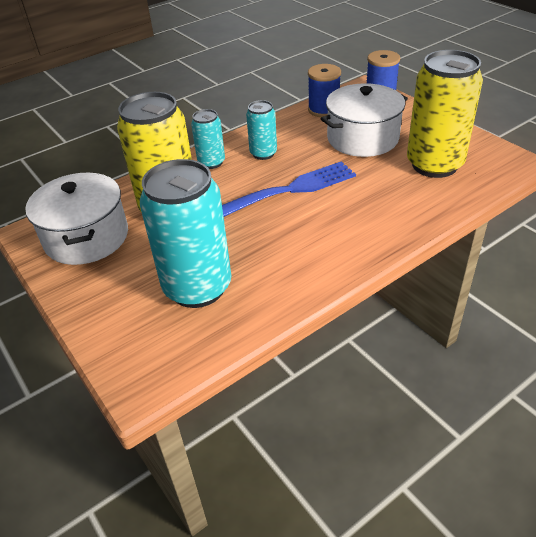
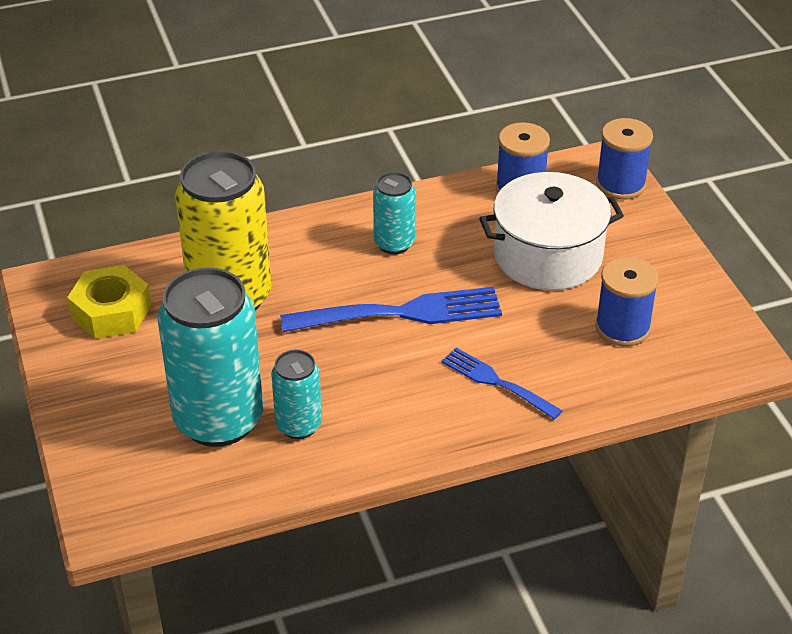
camera: 15 degrees right, 0 degrees up
white pot [25,173,128,265] -> yellow nut [67,265,152,339]
turquoise can [191,109,225,169] -> turquoise can moved to [271,350,322,439]
yellow can [407,50,483,178] -> blue spool [595,257,659,347]
none -> blue fork [441,348,563,420]

